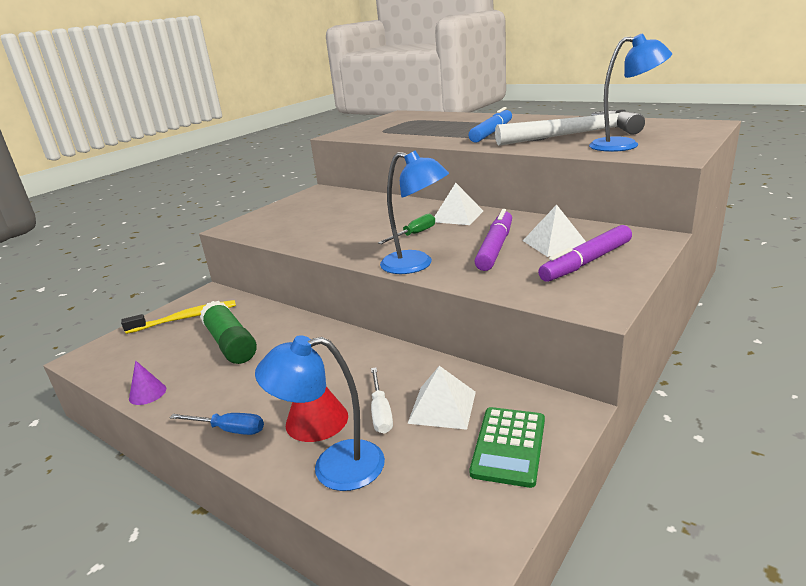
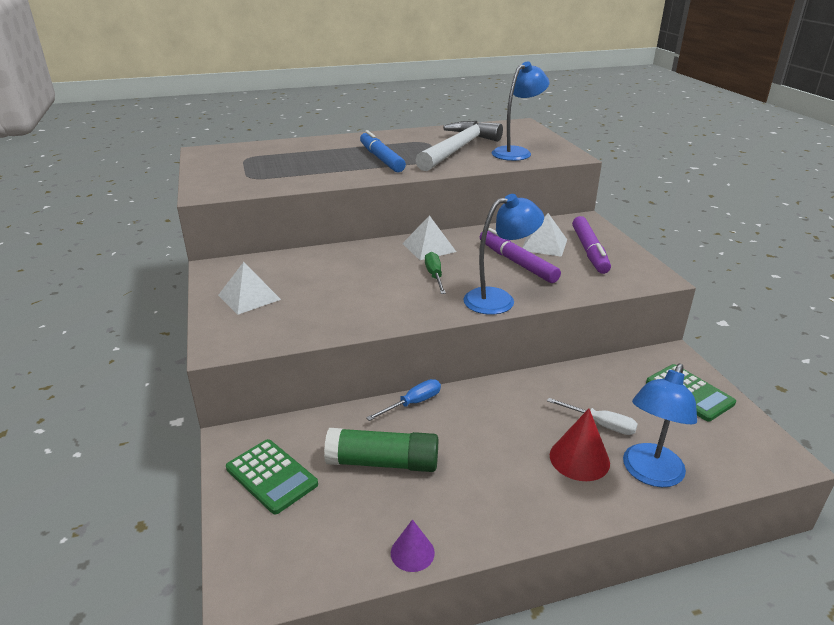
camera: 55 degrees left, 5 degrees up
yellow toothbrush [121,300,236,334] -> green calculator [226,439,318,514]
blue screwdriver [169,413,264,435] -> blue screwdriver moved to [366,379,441,421]
white pyramid [407,366,476,430] -> white pyramid moved to [218,262,281,315]

